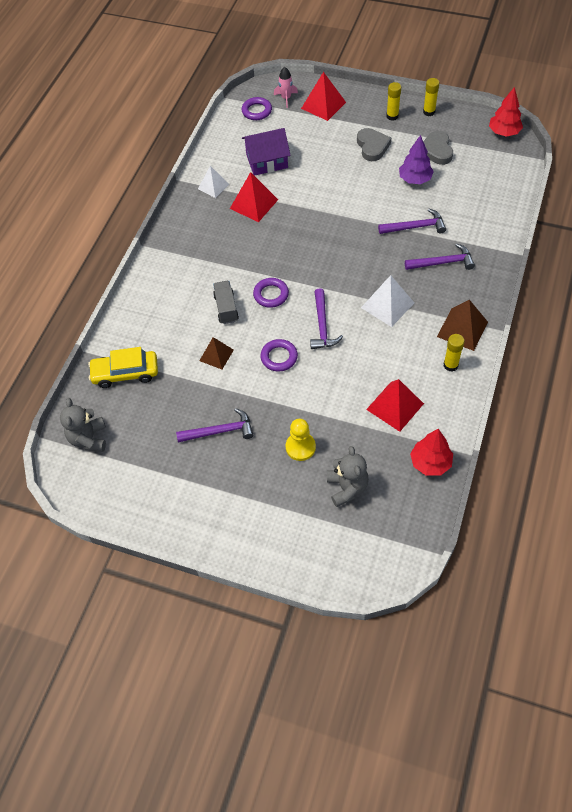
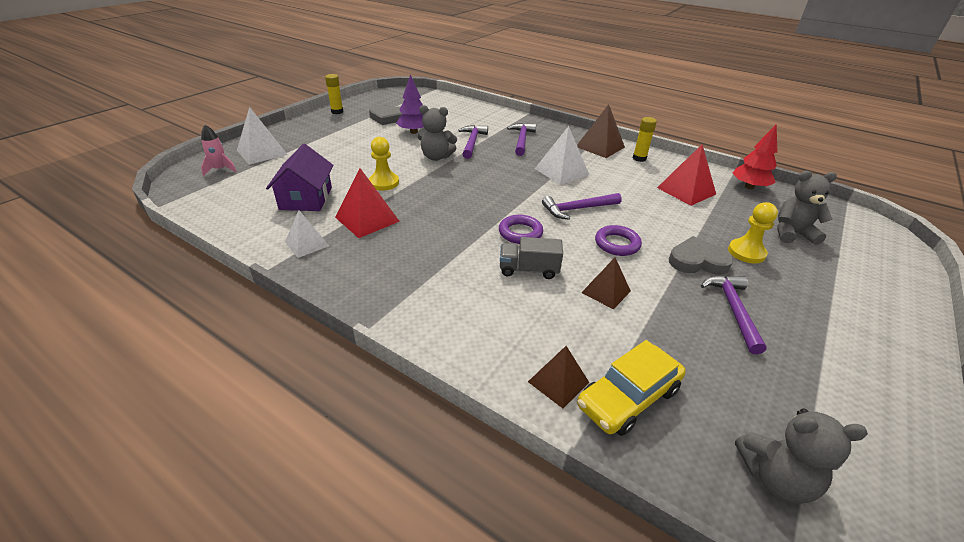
camera: 80 degrees left, 20 degrees down
yellow car [88,347,158,388] -> yellow car turned 45 degrees clockwise [577,340,686,436]
purple ring [241,97,272,120] -> none
red pyramid [301,72,346,121] -> white pyramid [237,107,288,165]
purple hammer [310,288,343,349] -> purple hammer turned 150 degrees clockwise [542,193,622,220]
grey heart [357,128,391,161] -> grey heart moved to [669,236,734,275]
yellow glue stick [386,82,401,121] -> none
red tree [489,87,523,137] -> none
none -> yellow pawn [369,137,399,191]
none -> grey teddy bear [418,105,457,161]
none -> brown pyramid [528,346,590,408]

